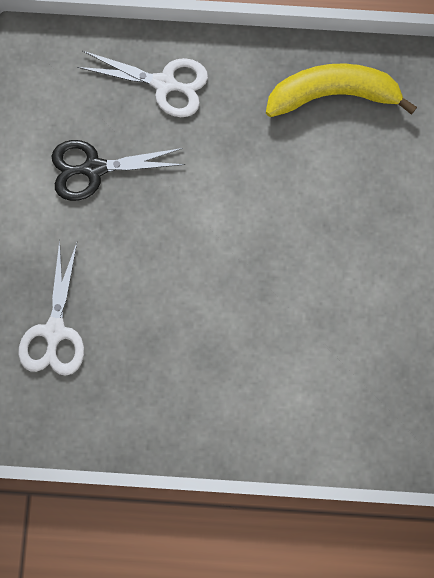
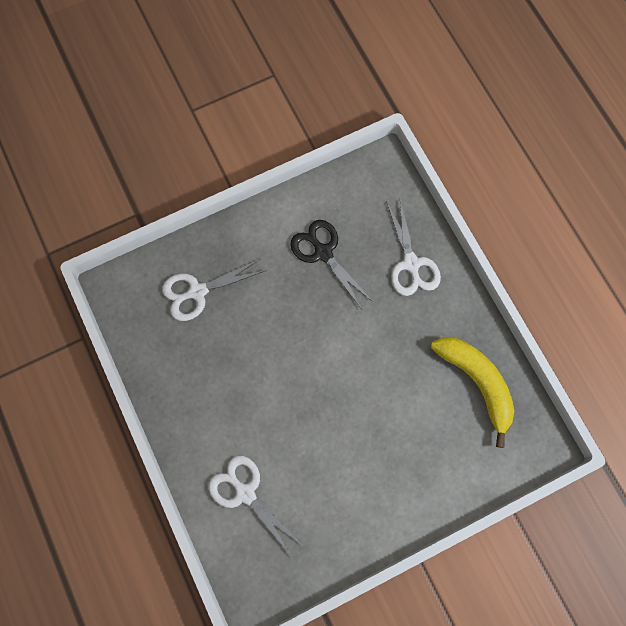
camera: 60 degrees right, 5 degrees down
none -> white scissors [208,456,302,556]

